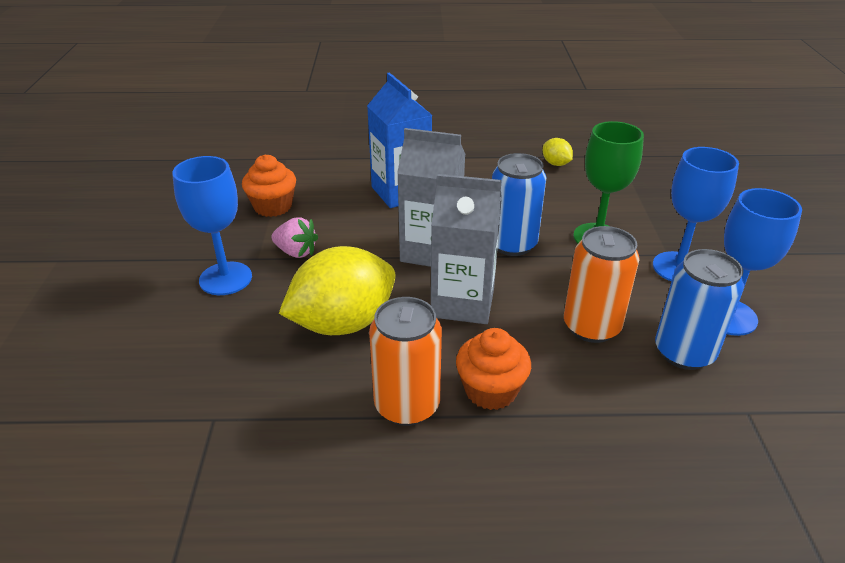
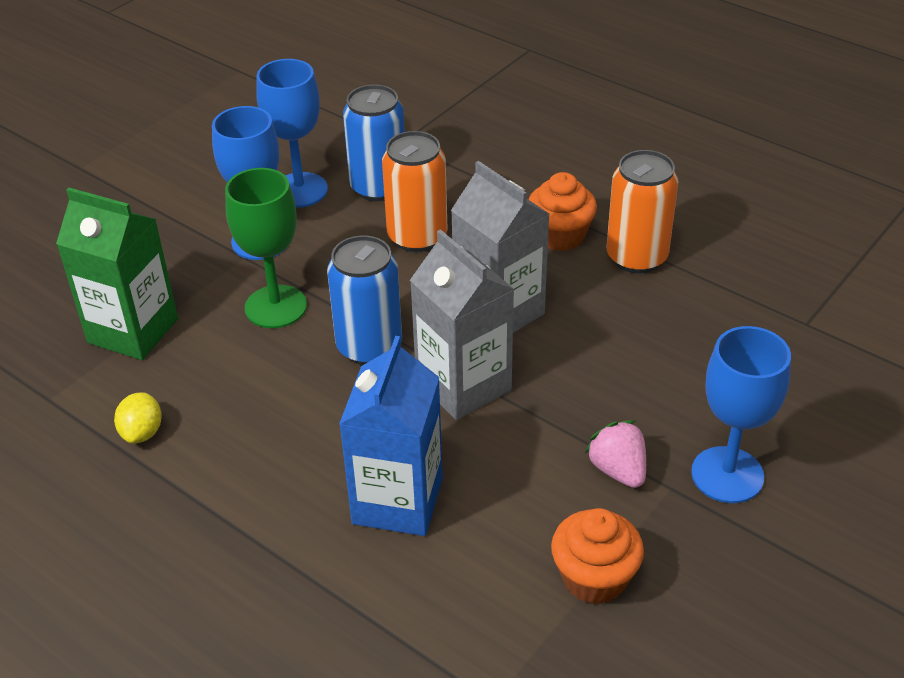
camera: 140 degrees left, 5 degrees up
yellow lemon [279,246,396,335] -> none
none -> green carton [56,188,178,360]

